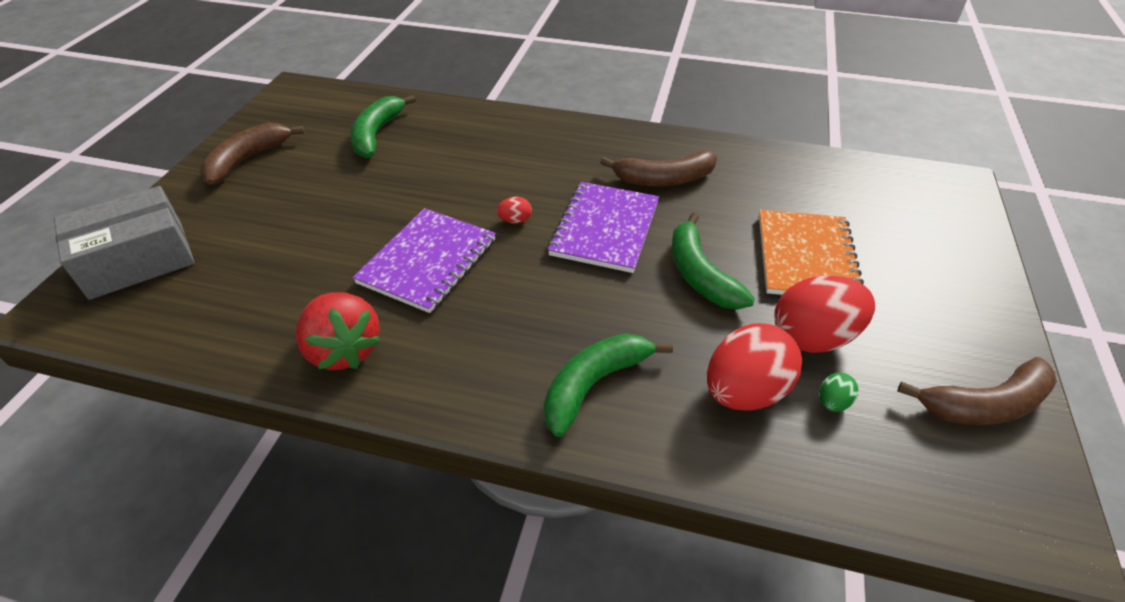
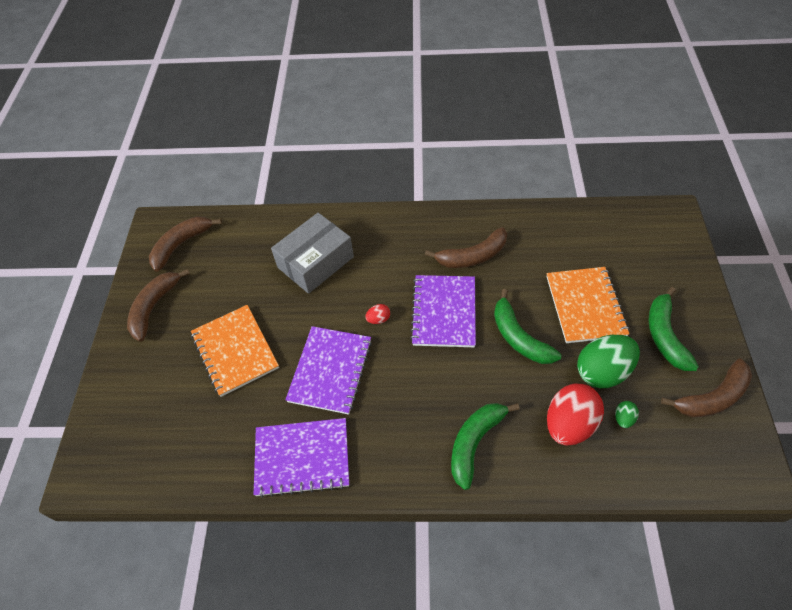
camera: 10 degrees left, 10 degrees up
grey box [54,186,195,300] -> grey box moved to [271,213,354,294]
red strawberry [296,292,381,370] -> purple notebook [254,418,349,498]
green banana [350,95,416,158] -> green banana moved to [649,287,699,371]
red egg [774,275,875,353] -> green egg [577,335,640,388]
none -> brown banana [149,217,222,272]
none -> orange notebook [191,305,279,397]

